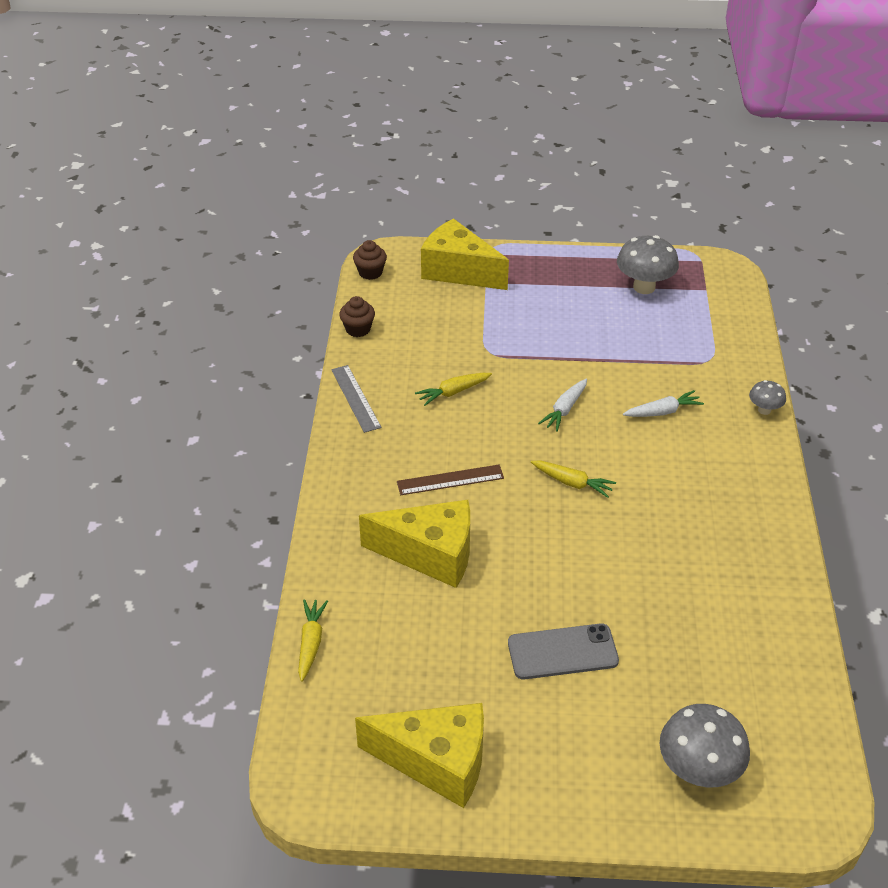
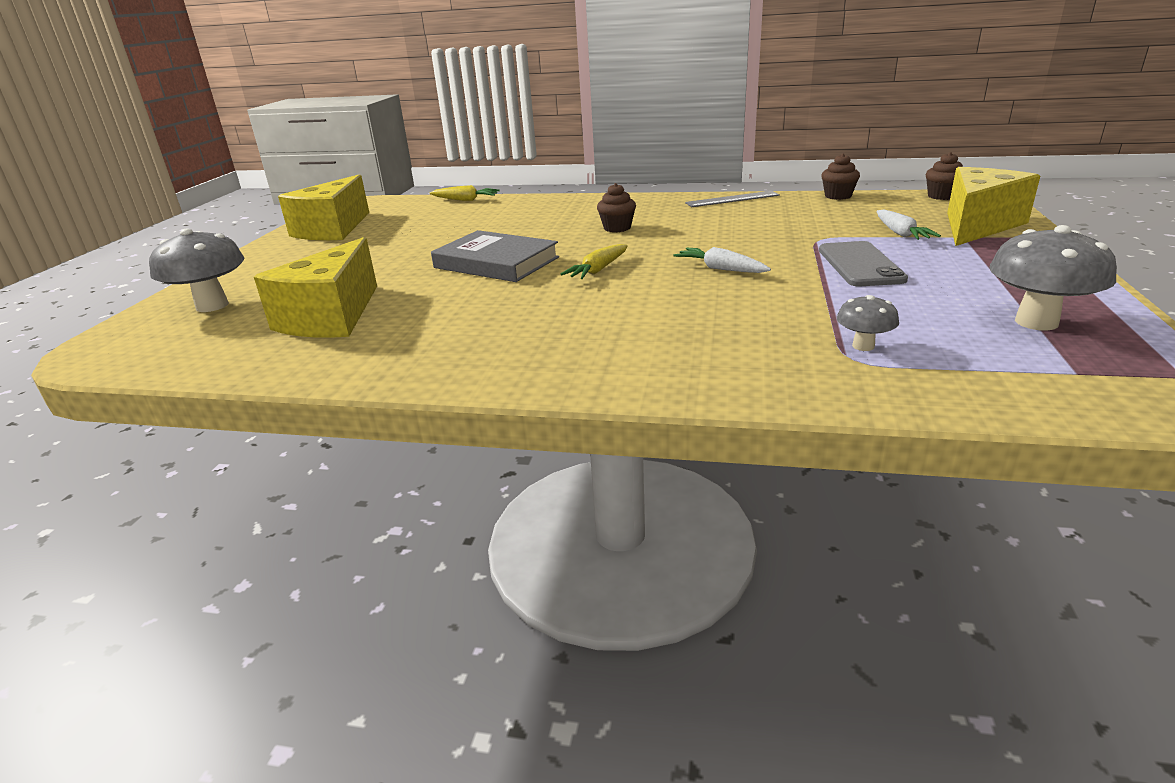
camera: 100 degrees right, 15 degrees down
yellow cheese [359,500,470,588] -> yellow cheese moved to [254,237,377,338]
brown ruler [397,465,504,495] -> brown cupcake [597,183,636,232]
yellow carrot [415,373,492,406] -> none
grey phone [508,623,619,680] -> grey phone moved to [819,241,908,286]
white carrot [623,390,704,417] -> white carrot moved to [876,210,941,240]
grey mushroom [749,380,786,415] -> grey mushroom moved to [837,295,899,351]
none -> grey book [431,230,559,282]

